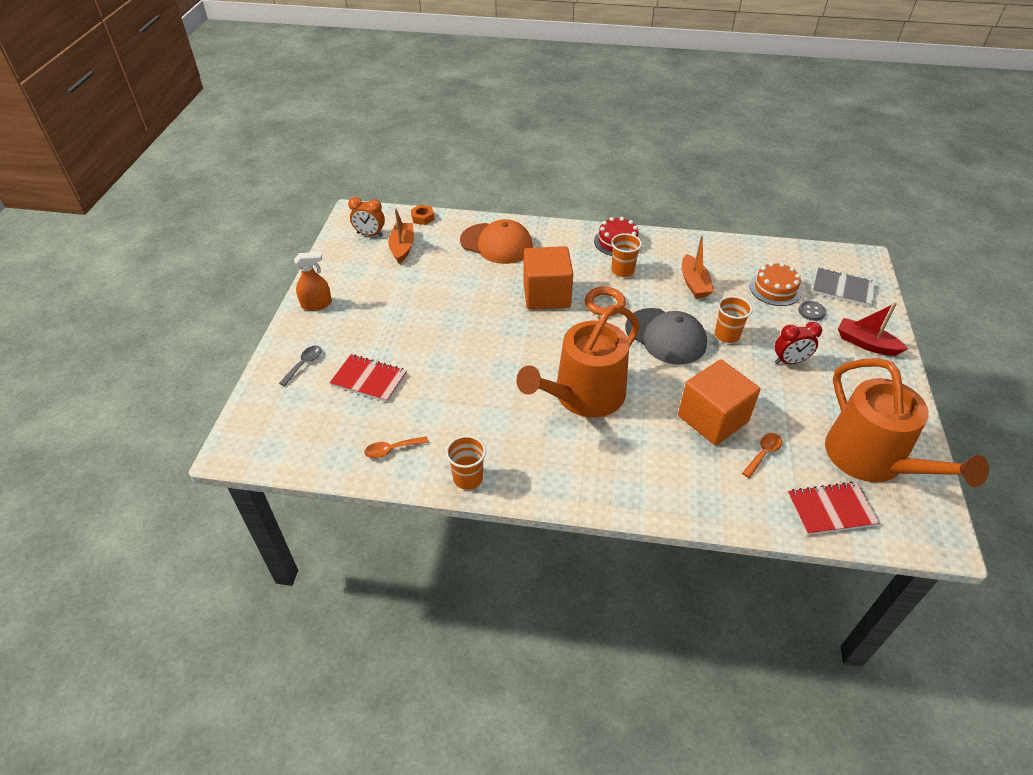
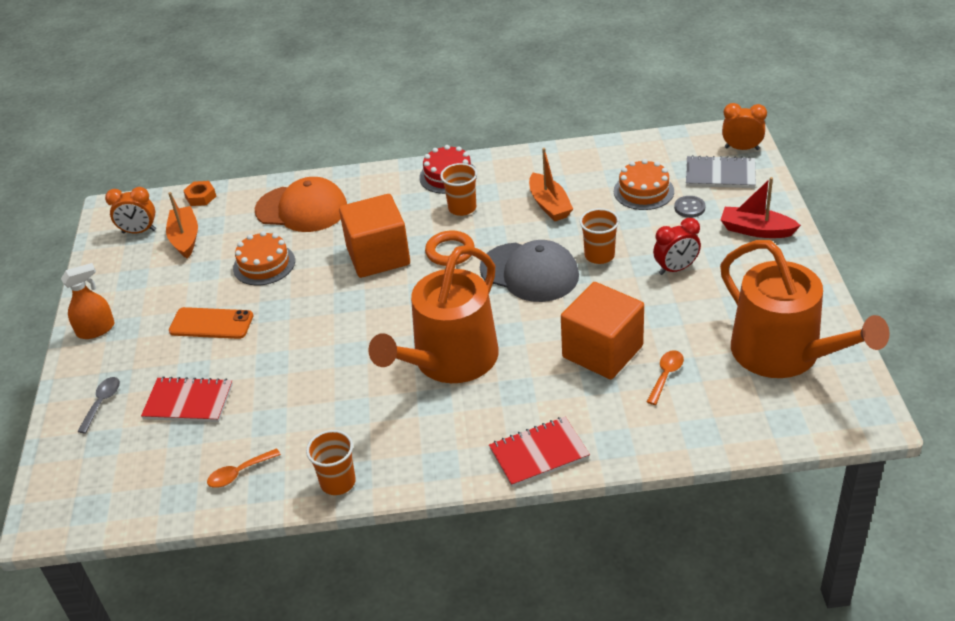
camera: 10 degrees left, 5 degrees down
red notebook [787,481,880,535] -> red notebook moved to [489,417,590,487]
none -> orange phone [169,307,253,339]
none -> orange cake [233,231,295,285]
none -> orange clock [722,103,767,150]

